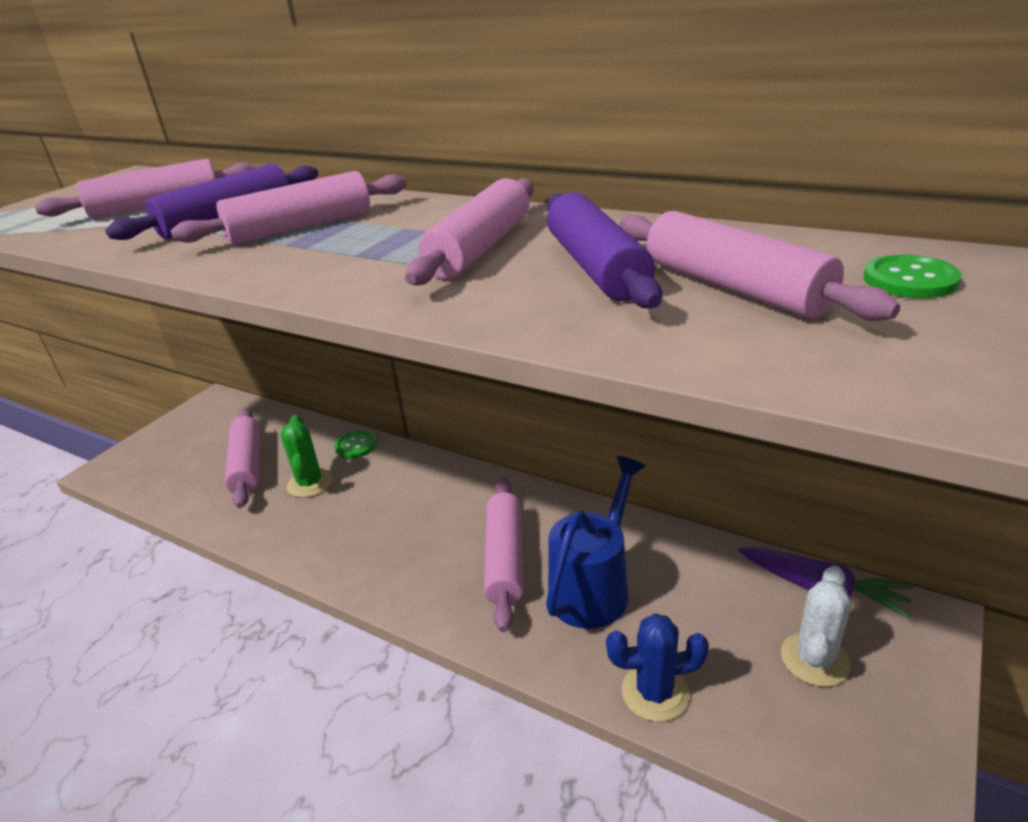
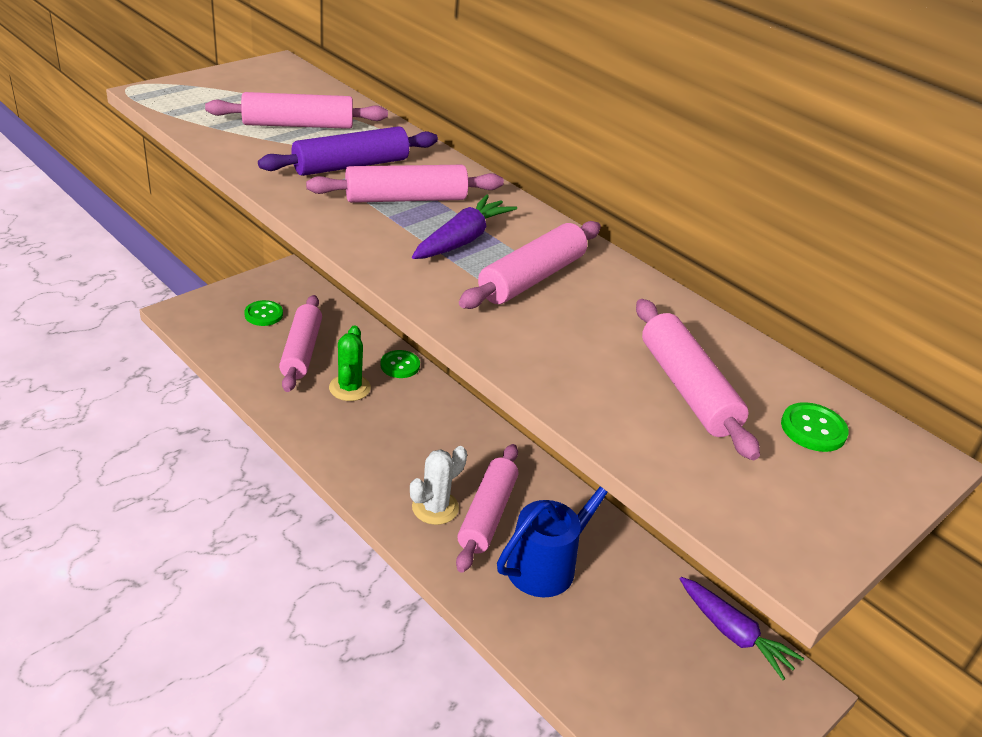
camera: 10 degrees right, 5 degrees up
purple rolling pin [547,192,662,308] -> none
blue cactus [606,614,709,722] -> none
white cactus [781,565,851,687] -> white cactus moved to [410,446,467,525]
none -> green button [244,300,283,326]
none -> purple carrot [412,195,517,259]

